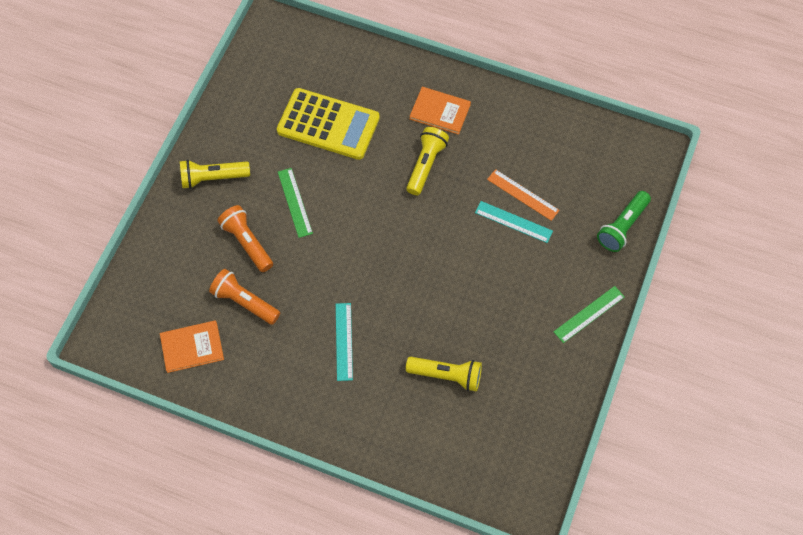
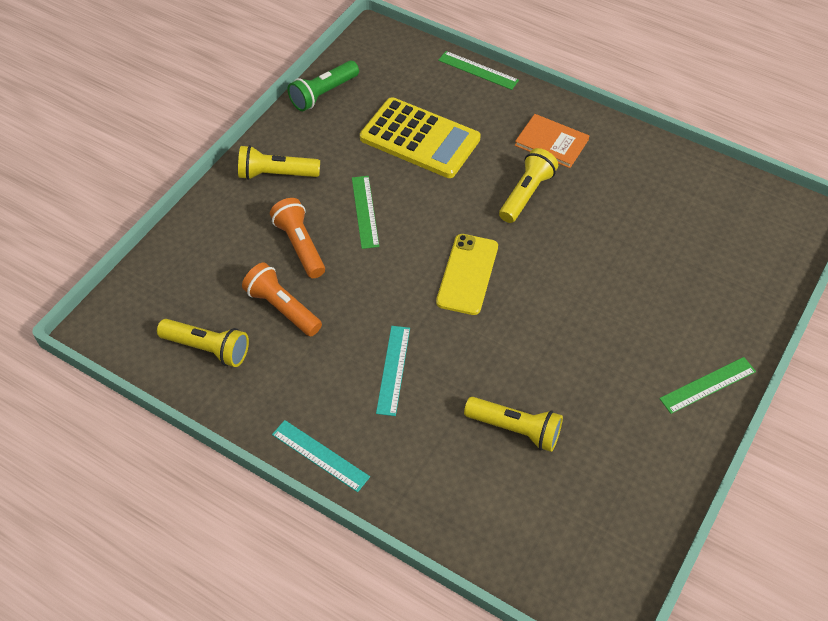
camera: 10 degrees right, 10 degrees down
orange book [160,320,224,373] -> yellow flashlight [157,319,249,367]
turquoise ruler [475,201,553,243] -> turquoise ruler moved to [272,420,370,492]
orange ruler [487,169,560,221] -> none
green flashlight [597,191,651,252] -> green flashlight moved to [287,61,359,111]
none -> yellow phone [436,234,498,315]
none -> green ruler [438,51,519,90]

